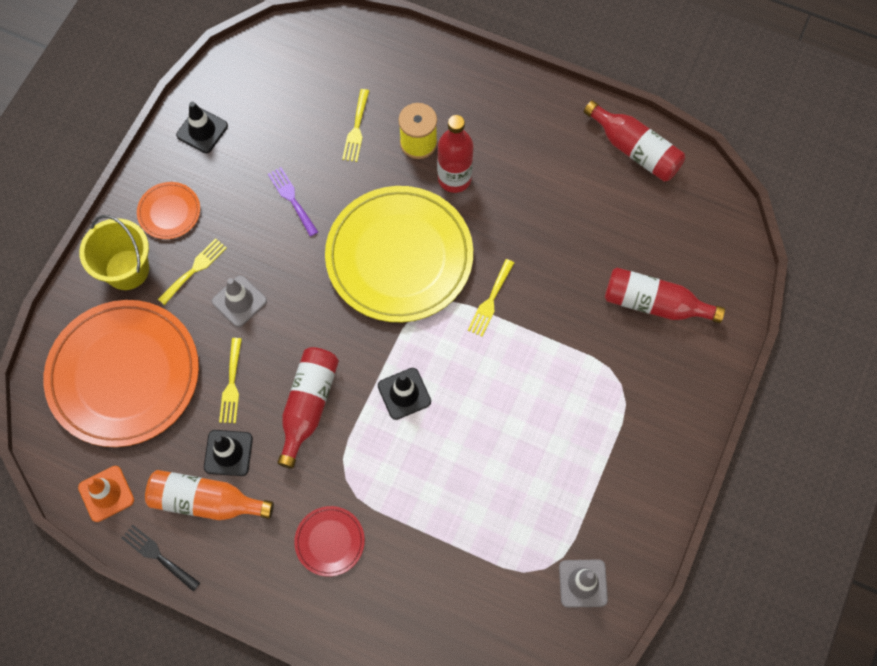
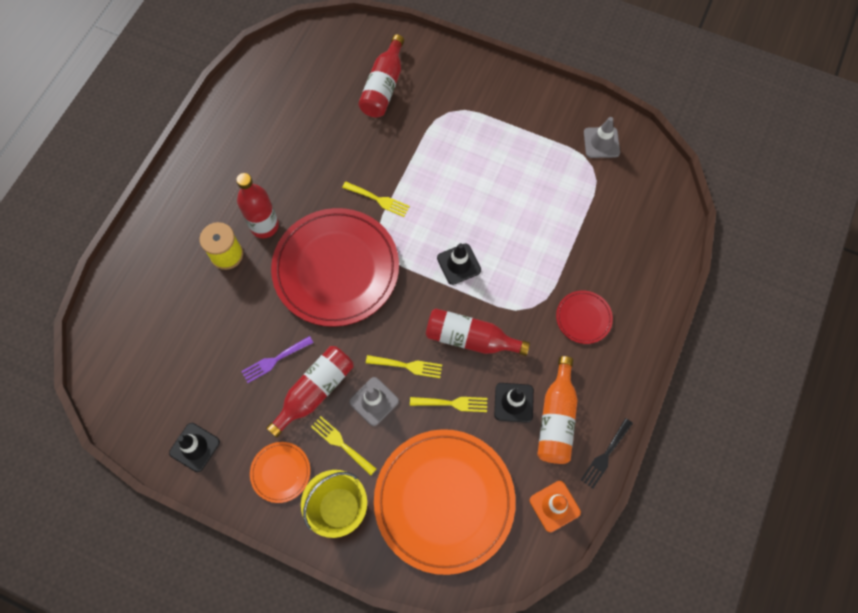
camera: 90 degrees left, 0 degrees up
yellow plate [325,186,473,322] -> red plate [271,208,399,327]
yellow fork [342,89,369,162] -> yellow fork moved to [366,355,442,378]
red bottle [584,100,685,182] -> red bottle moved to [266,346,354,438]

